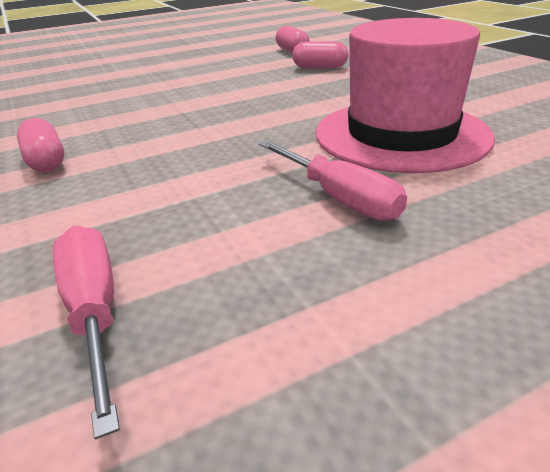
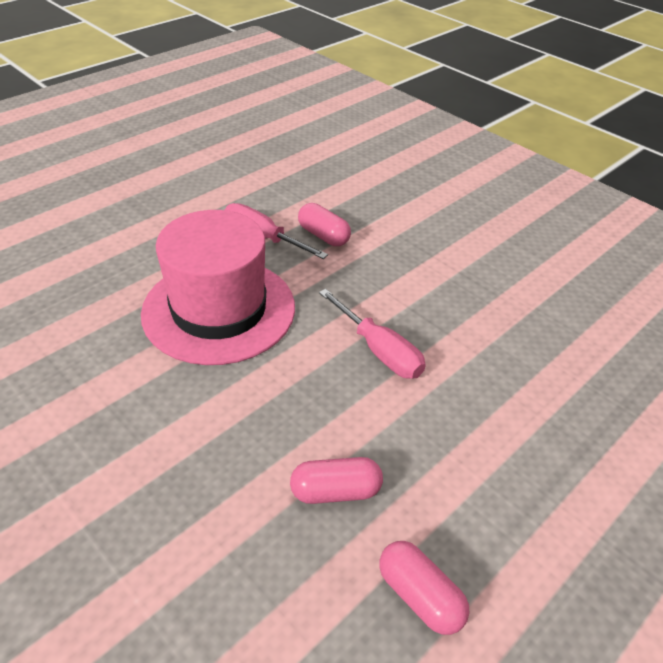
camera: 160 degrees right, 10 degrees up
pink capsule [17,118,64,172] -> pink capsule moved to [298,203,351,246]
pink screwdriver [53,226,120,439] -> pink screwdriver moved to [319,289,426,379]

